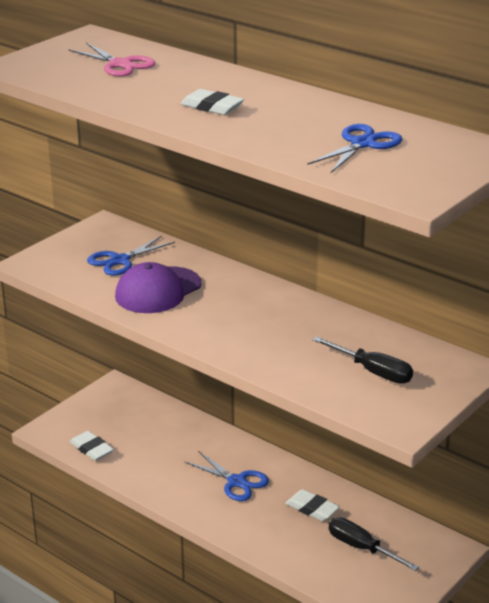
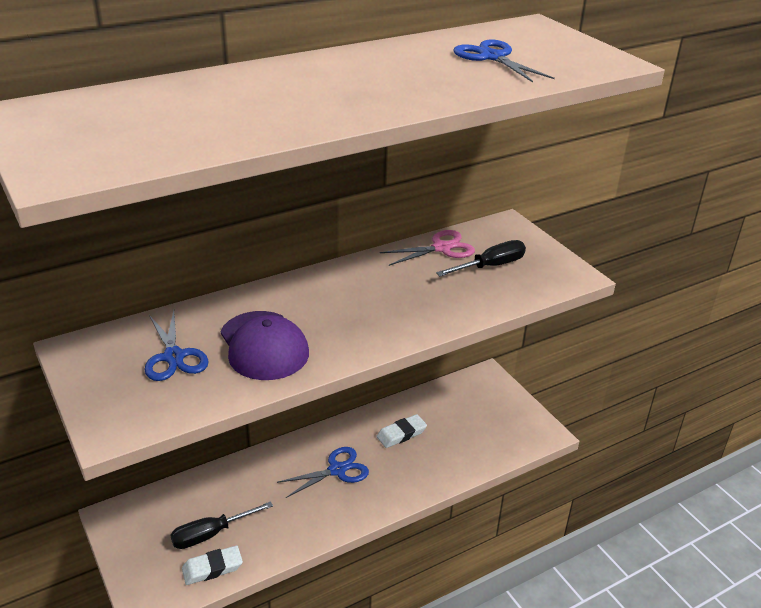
camera: 70 degrees left, 5 degrees up
pink scissors [68,43,156,77] -> pink scissors moved to [380,230,475,266]
white eraser [181,89,244,115] -> none
black screwdriver [329,517,419,571] -> black screwdriver moved to [170,501,273,549]

